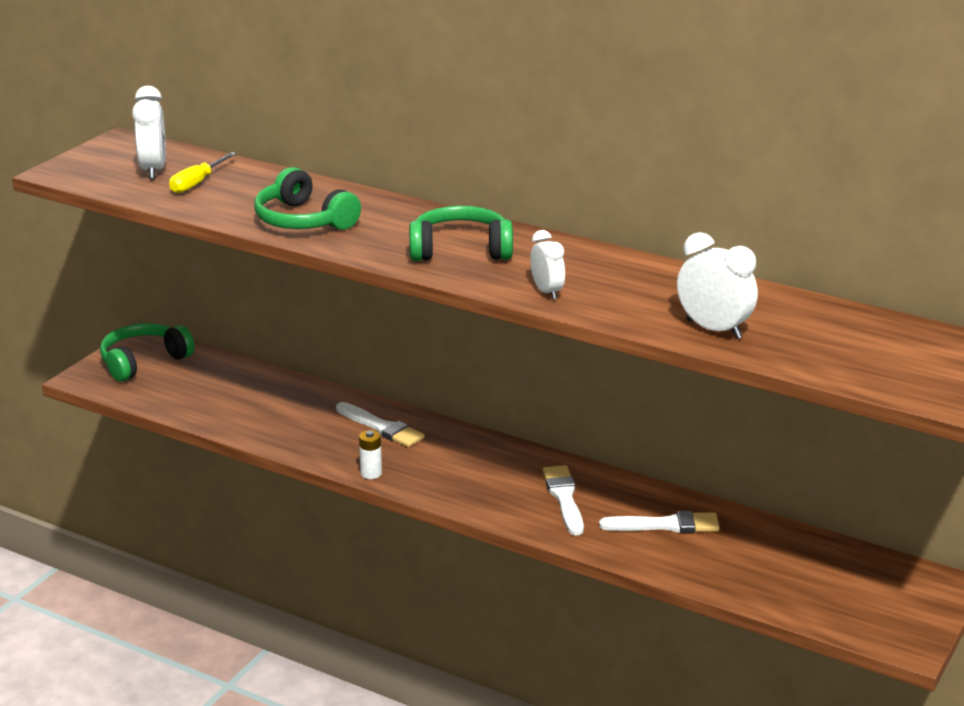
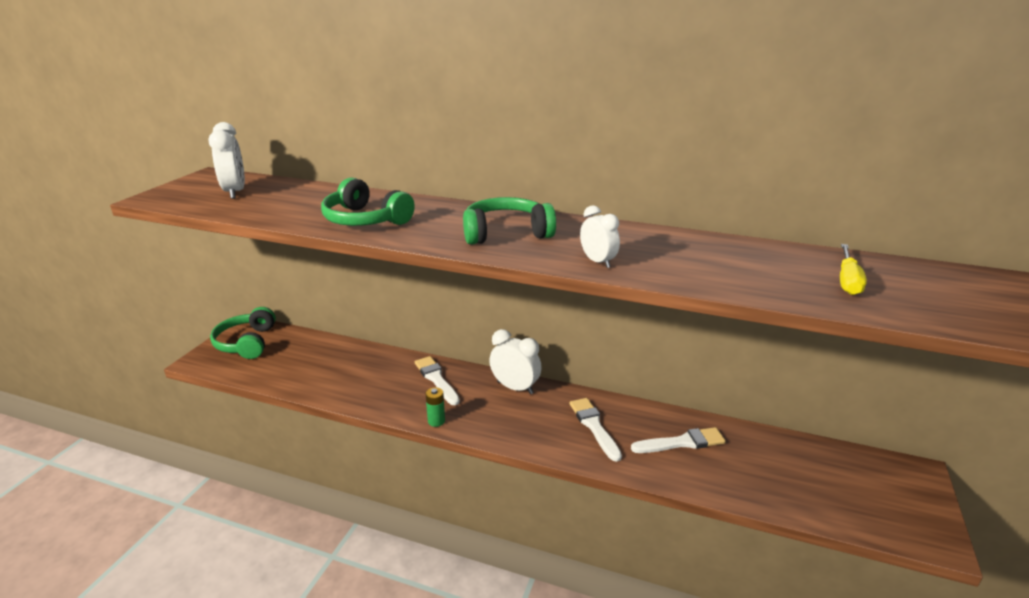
camera: 10 degrees left, 0 degrees up
green headphones [100,323,194,382] -> green headphones turned 45 degrees counterclockwise [210,307,276,359]
yellow screwdriver [169,152,237,193] -> yellow screwdriver moved to [840,244,867,295]
white brush [336,402,424,447] -> white brush turned 150 degrees counterclockwise [415,356,460,405]
white battery [359,430,382,479] -> green battery [426,387,445,427]
white clock [677,232,758,339] -> white clock moved to [489,329,542,394]

